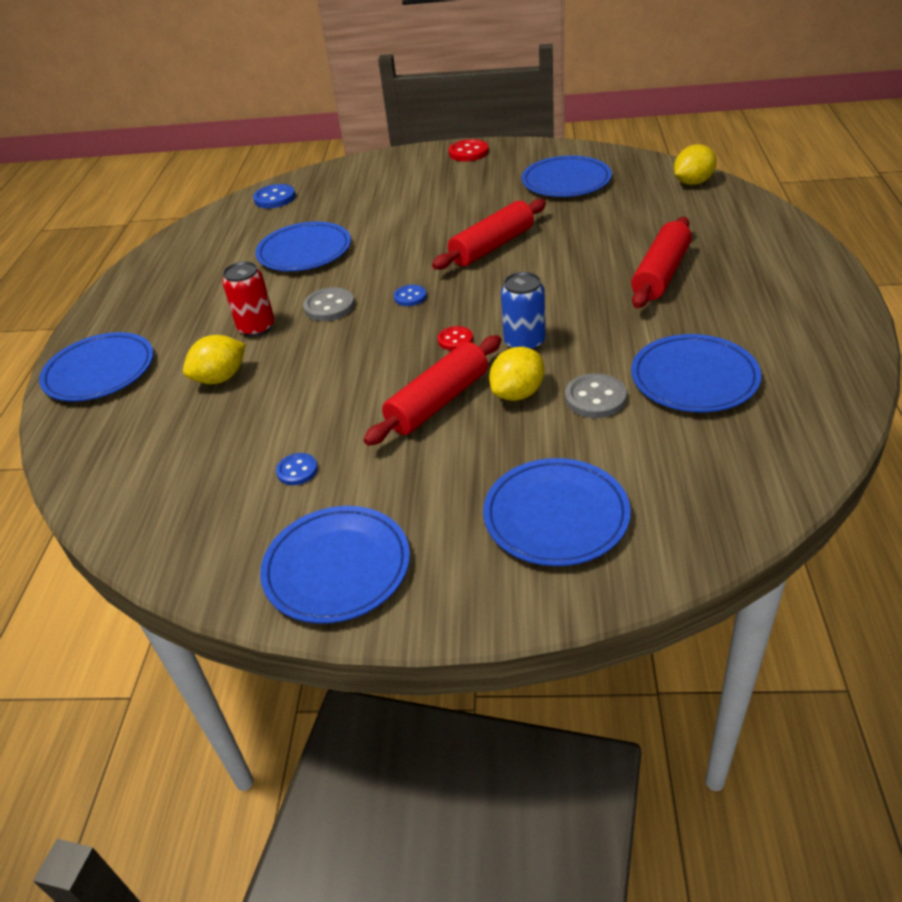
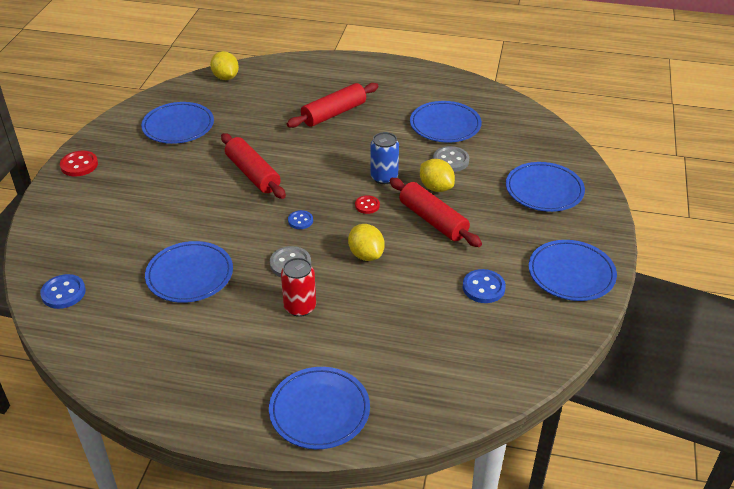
camera: 85 degrees left, 0 degrees up
yellow lemon [183,335,246,384] -> yellow lemon moved to [348,224,385,261]
blue button [276,453,318,485] -> blue button [463,269,506,303], size x1.56
red rolling pin [631,217,692,308] -> red rolling pin turned 75 degrees counterclockwise [287,83,379,128]

